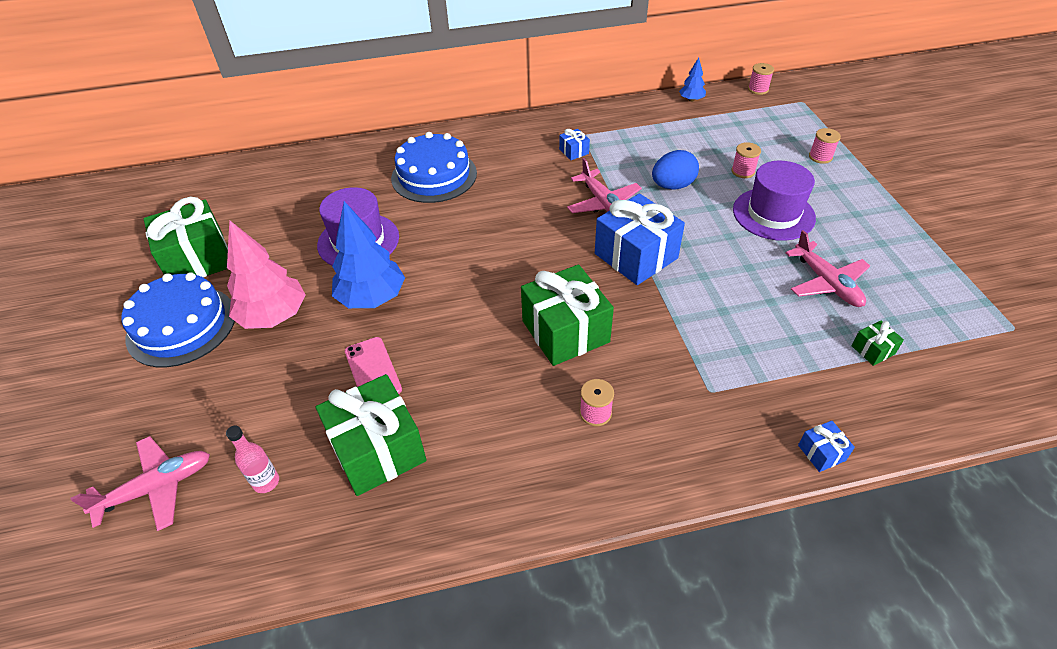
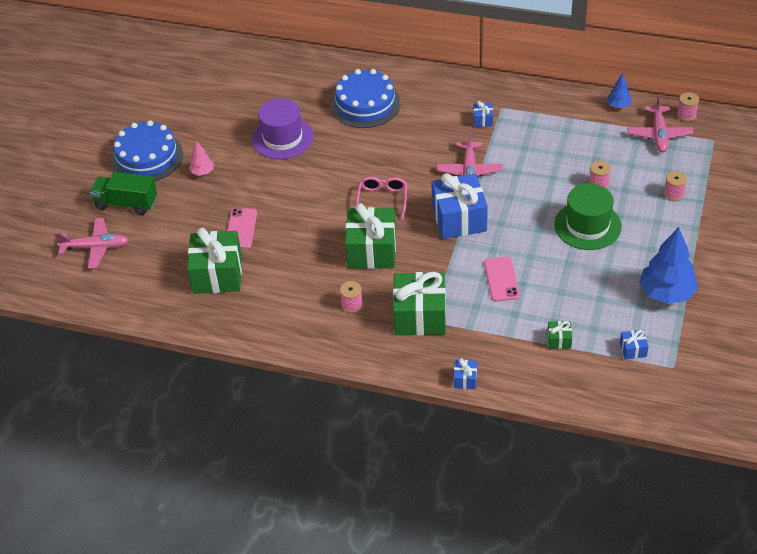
camera: 30 degrees right, 0 degrees up
green gift [144,197,228,277] -> green gift moved to [393,272,446,336]
pink bottle [226,426,279,493] -> none
pink tree [227,220,306,329] -> pink tree [189,141,214,176], size x0.49
blue tree [332,201,405,308] -> blue tree moved to [639,227,698,304]
blue egg [652,150,699,190] -> none
purple hat [733,161,816,241] -> green hat [554,183,622,250]
pink plane [786,230,870,307] -> pink plane moved to [627,95,693,152]
none -> green truck [90,172,157,215]
none -> pink glasses [356,177,407,220]
none -> pink phone [484,257,520,302]
none -> blue gift [620,330,649,360]

